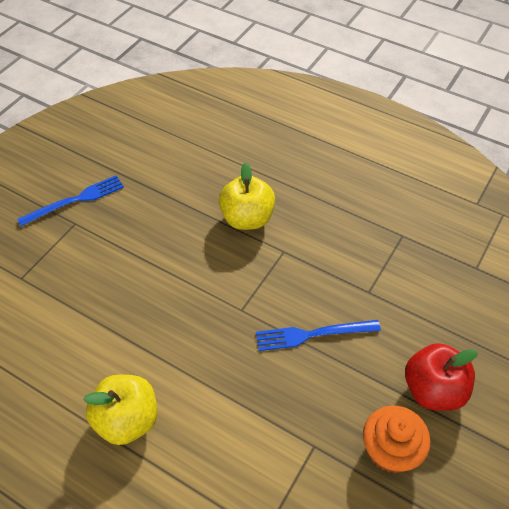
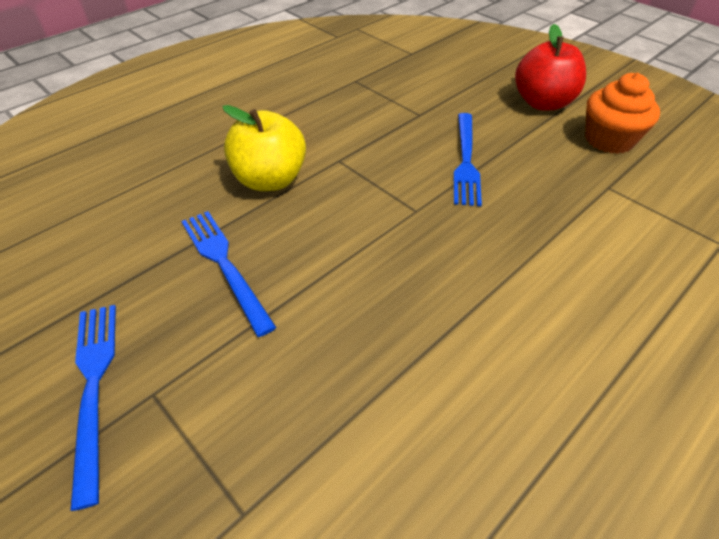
camera: 75 degrees left, 5 degrees down
yellow apple [83,375,158,445] -> none
none -> blue fork [181,211,277,337]

